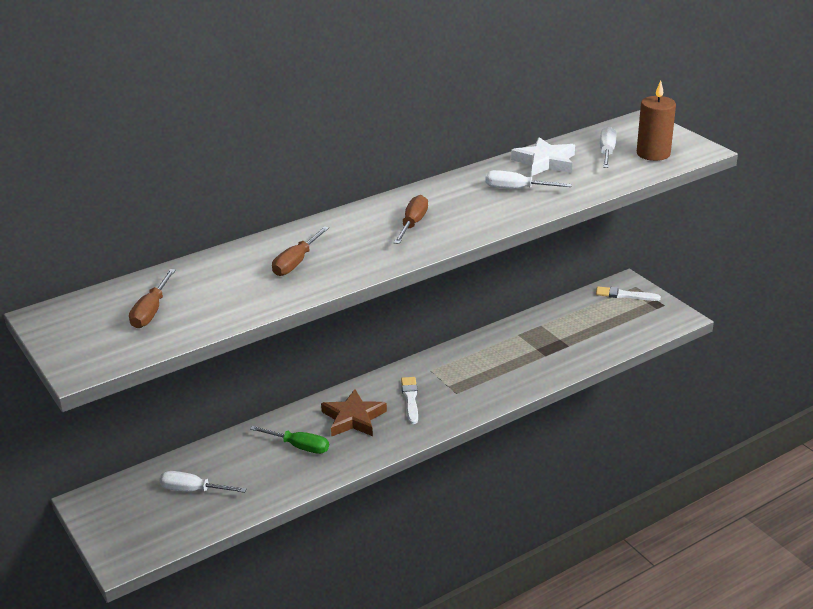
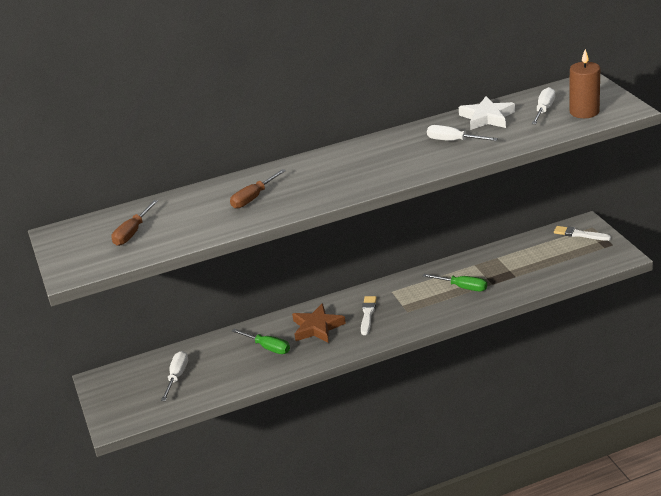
camera: 15 degrees right, 0 degrees up
white screwdriver [159,471,247,493] -> white screwdriver turned 75 degrees clockwise [161,351,188,401]
brown screwdriver [394,195,428,244] -> none
none -> green screwdriver [423,274,487,291]

